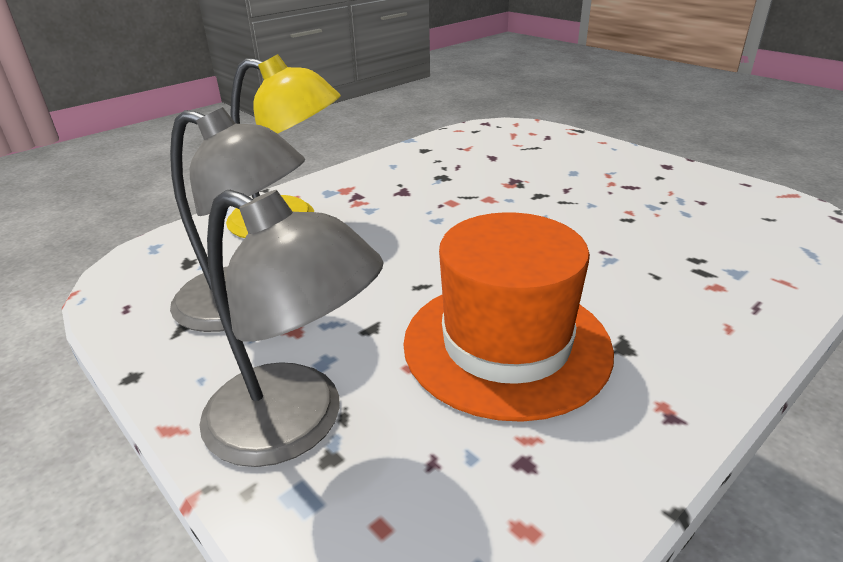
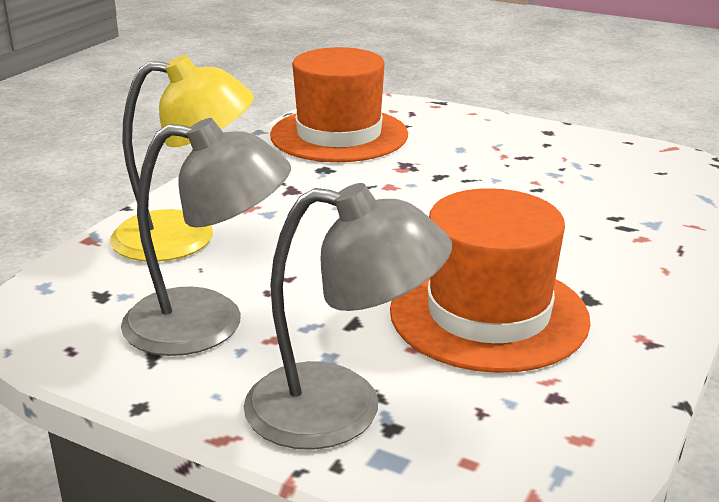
camera: 20 degrees left, 5 degrees down
none -> orange hat [270,47,408,162]

